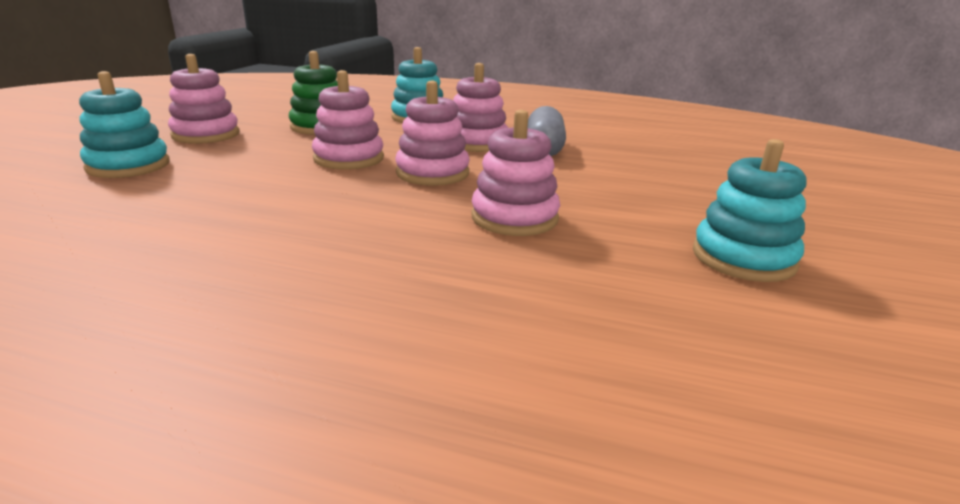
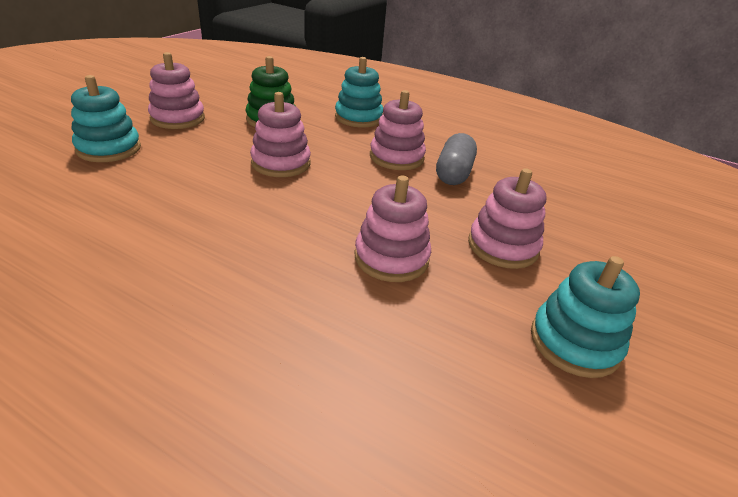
camera: 10 degrees right, 10 degrees up
pink stacking toy [395,81,470,186] -> pink stacking toy moved to [468,168,546,269]

